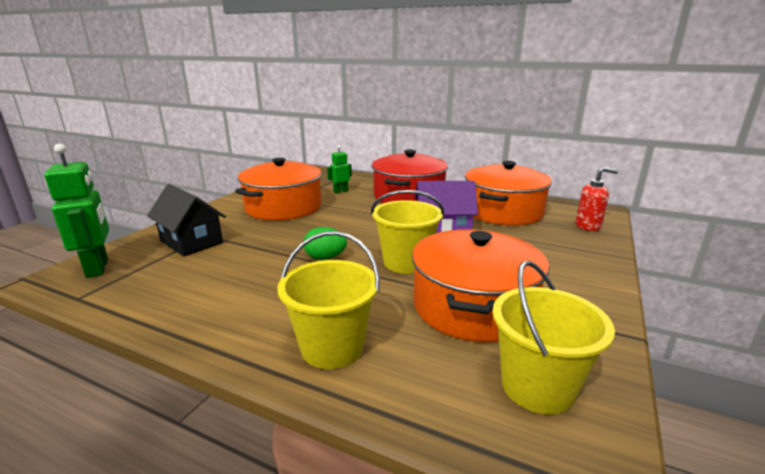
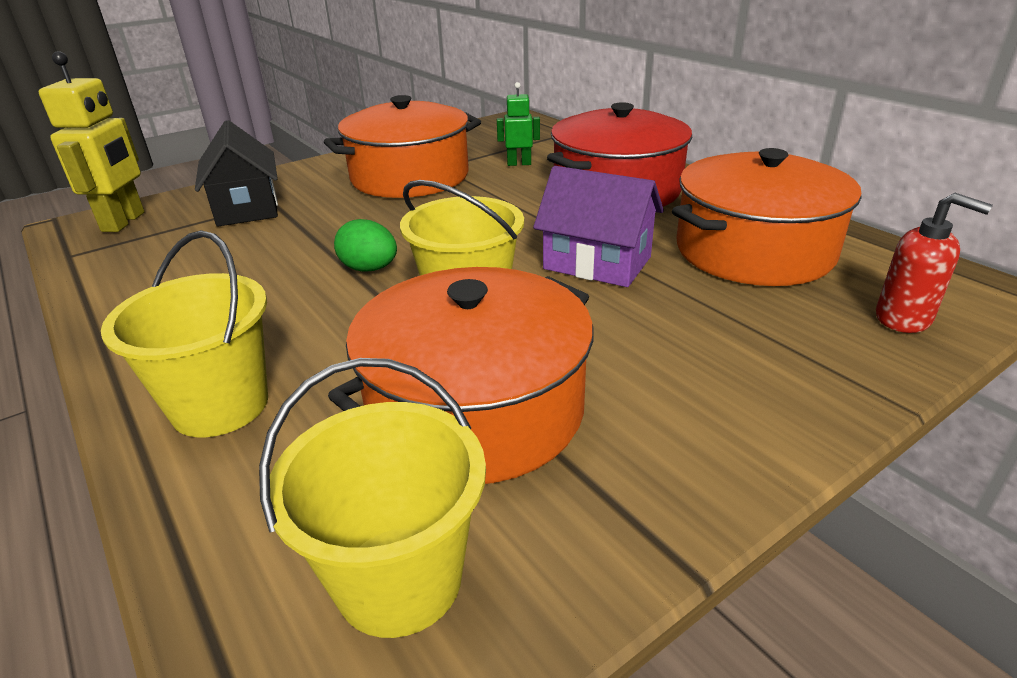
camera: 30 degrees right, 10 degrees up
green robot [44,144,109,278] -> yellow robot [39,51,145,232]

